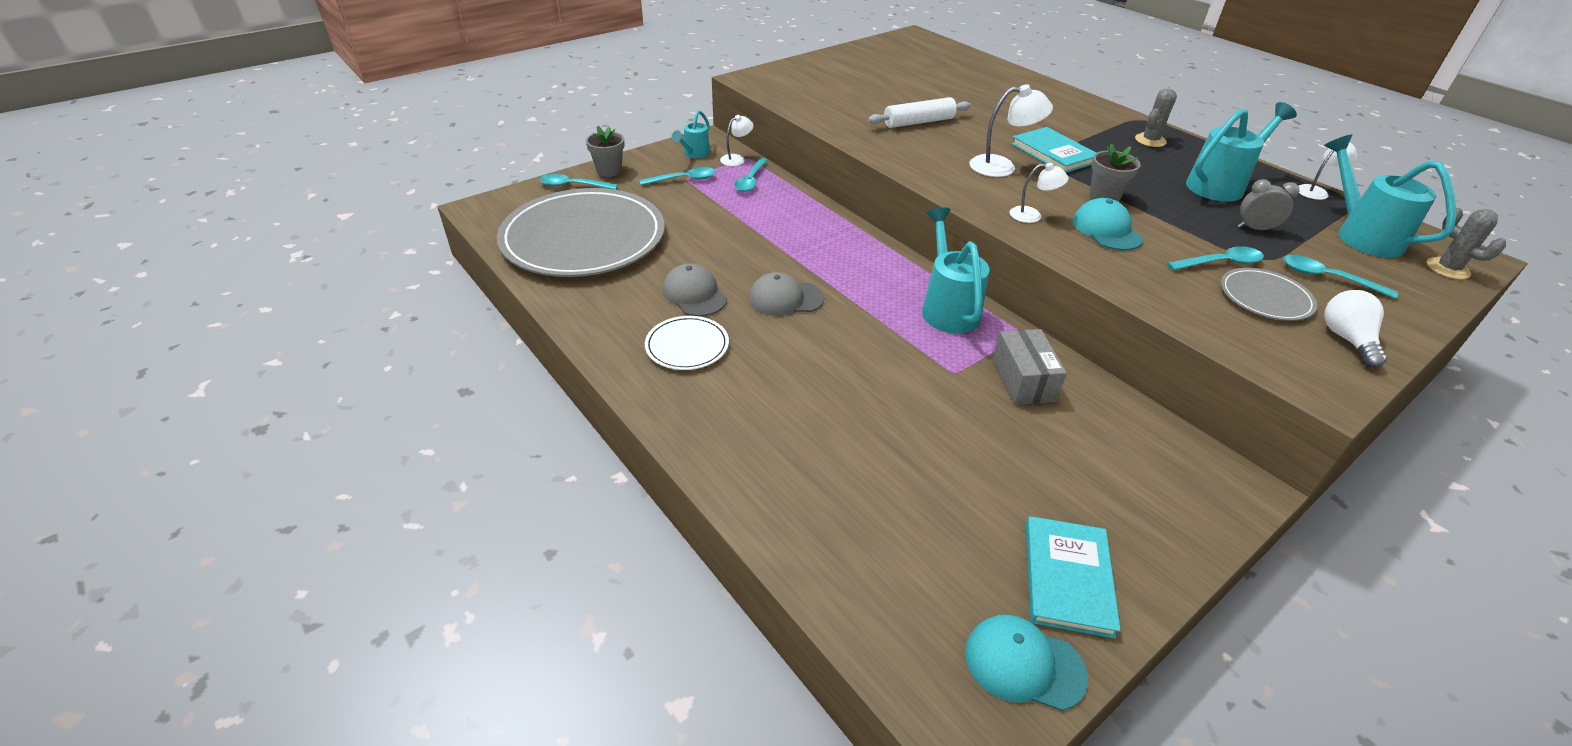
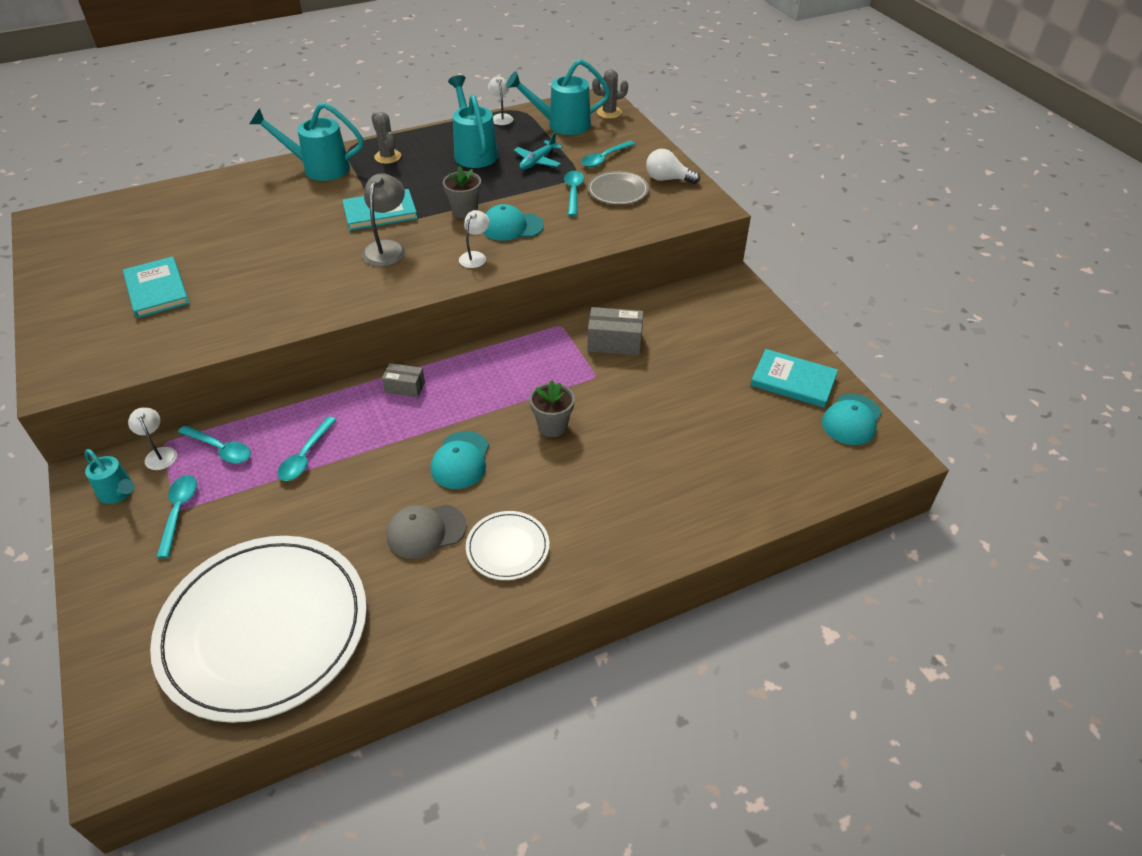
camera: 75 degrees left, 5 degrees up
grey plate [497,188,665,277] -> white plate [150,536,367,723]
turquoise spoon [540,174,618,190] -> turquoise spoon moved to [278,417,337,481]
grey flower pot [586,126,625,177] -> grey flower pot moved to [529,380,575,437]
grey cap [749,272,824,316] -> turquoise cap [431,431,489,489]
white rolling pin [868,97,971,128] -> none
turquoise watering can [922,207,989,333] -> turquoise watering can moved to [250,102,364,181]
white lamp [969,84,1053,177] -> grey lamp [362,173,406,267]
grey clock [1238,179,1299,231] -> turquoise plane [514,132,563,170]
none -> turquoise book [123,256,189,318]
none -> grey box [382,363,425,397]

